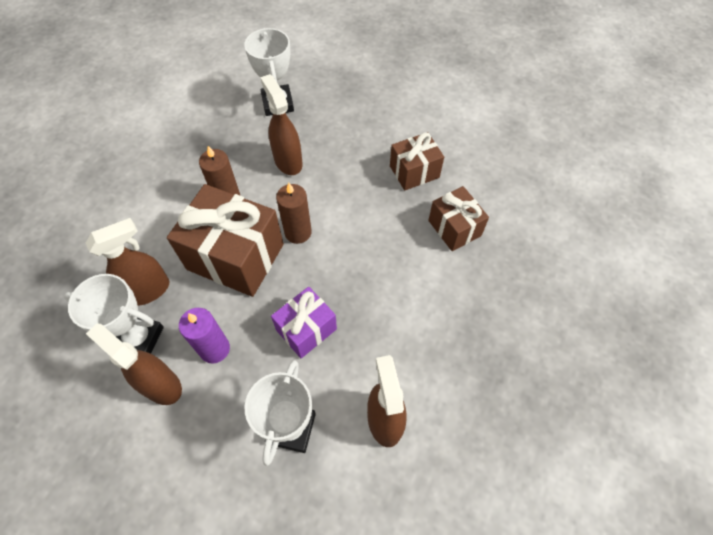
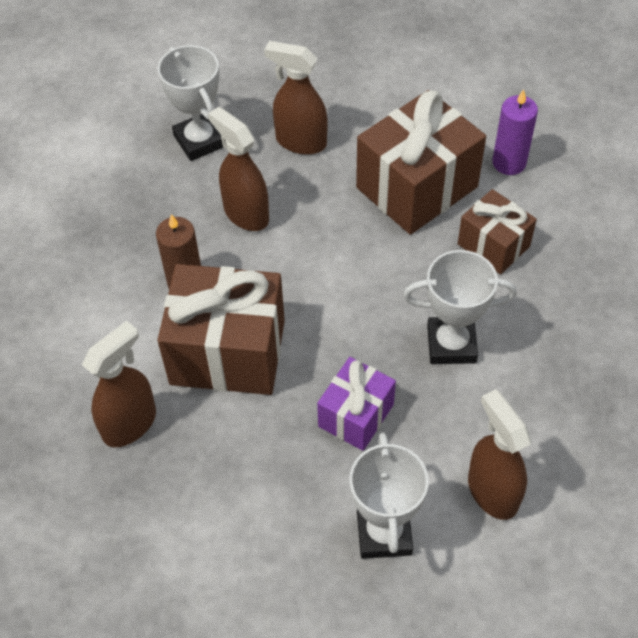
camera: 15 degrees left, 5 degrees down
white trophy [64,274,164,353] -> white trophy moved to [403,250,517,364]
brown spray bottle [86,324,182,405] -> brown spray bottle moved to [264,41,327,155]
purple candle [179,308,230,363] -> purple candle moved to [493,89,538,175]
brown candle [276,183,312,244] -> none
brown gift [390,132,444,191] -> brown gift [356,90,486,235], size x1.75

